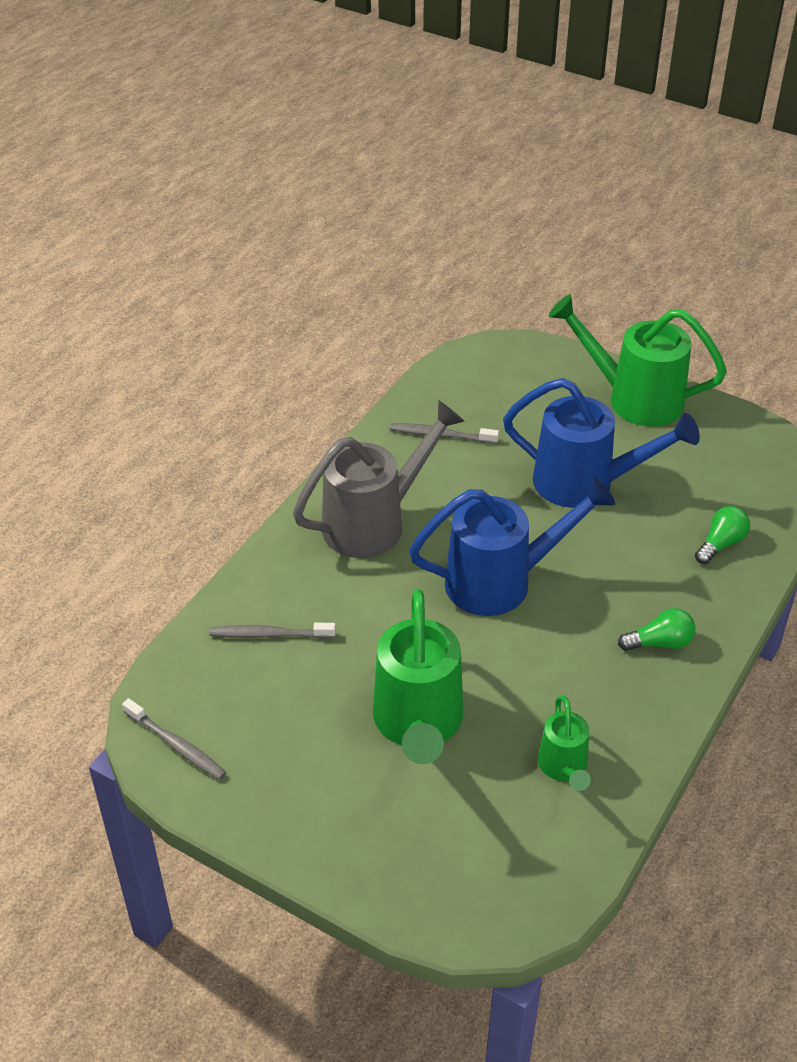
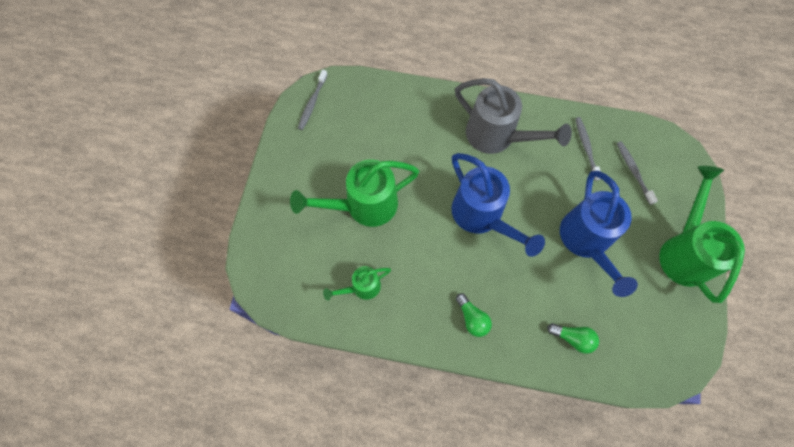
camera: 70 degrees right, 25 degrees up
grey toothbrush [210,623,336,639] -> grey toothbrush moved to [617,141,658,205]

